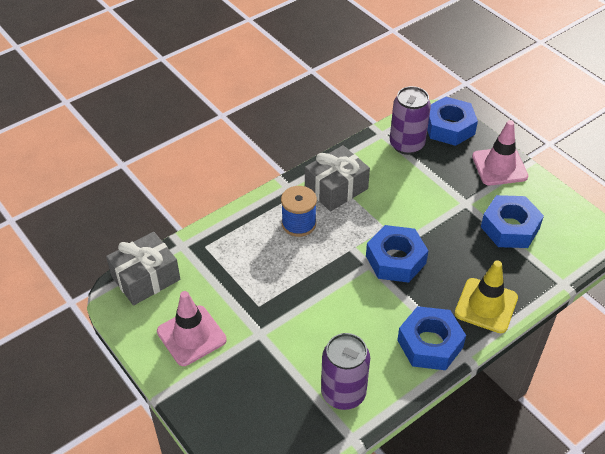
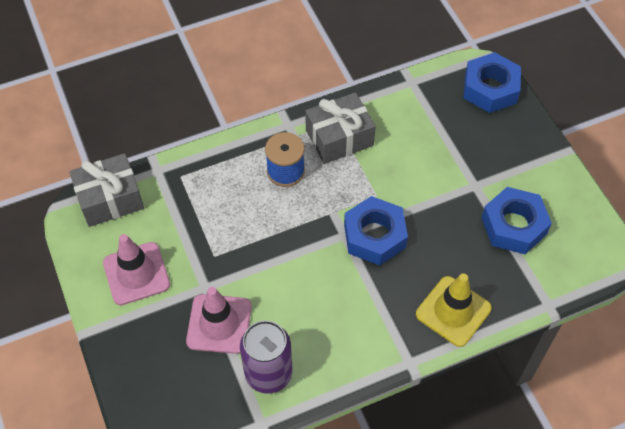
camera: 15 degrees right, 10 degrees up
purple can [390,86,431,155] -> none
blue nut [397,306,466,370] -> none
pink traffic cone [472,120,528,186] -> pink traffic cone moved to [186,287,252,354]

